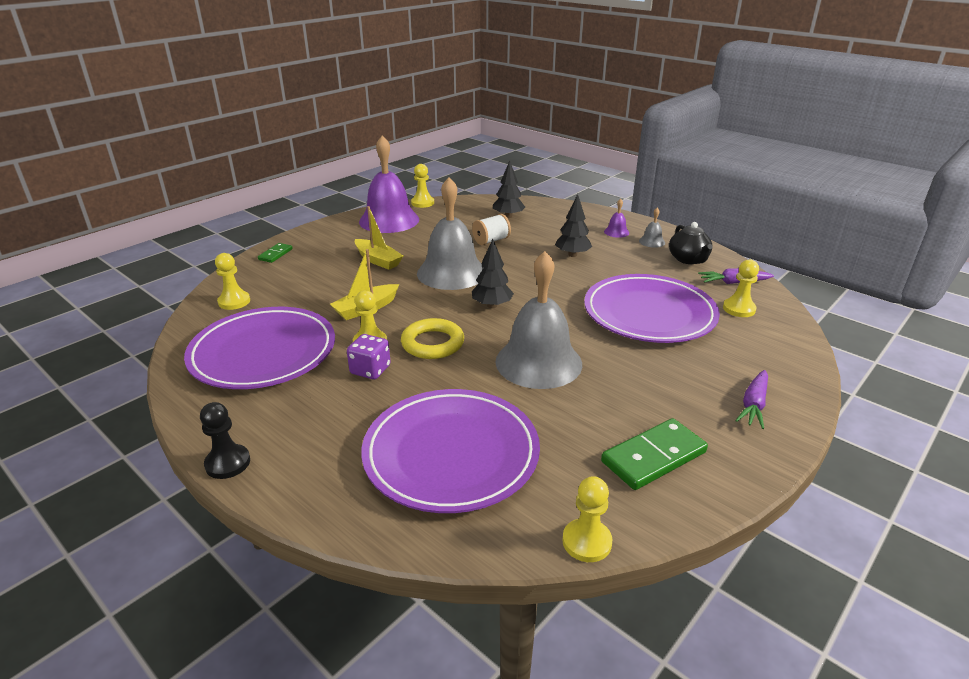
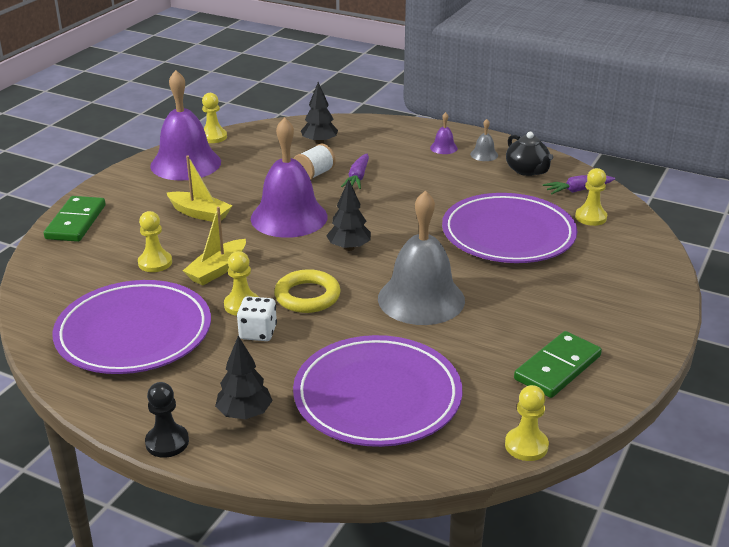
camera: 15 degrees left, 0 degrees up
yellow pawn [215,253,250,310] -> yellow pawn moved to [138,211,172,272]
green domino [258,243,293,263] -> green domino [44,196,106,242], size x1.85
purple dice [347,334,391,379] -> white dice [237,296,277,341]
grey bell [417,177,483,290] -> purple bell [251,117,328,238]
black tree [555,194,592,257] -> black tree moved to [215,336,273,419]
purple carrot [735,370,768,429] -> purple carrot moved to [341,154,369,189]

